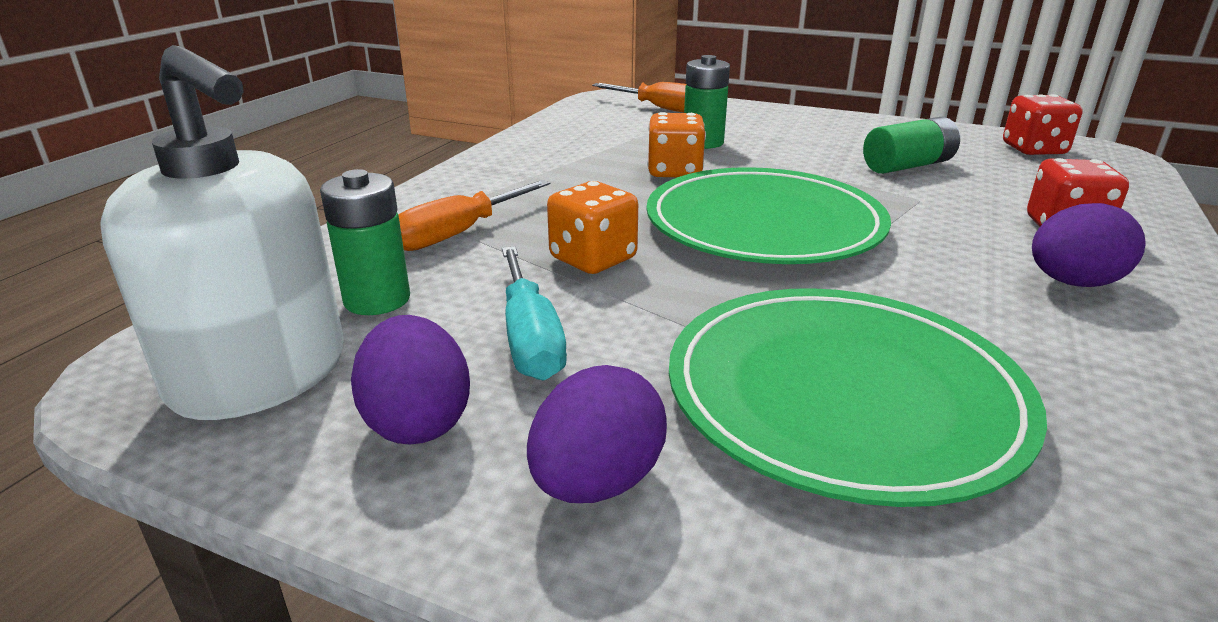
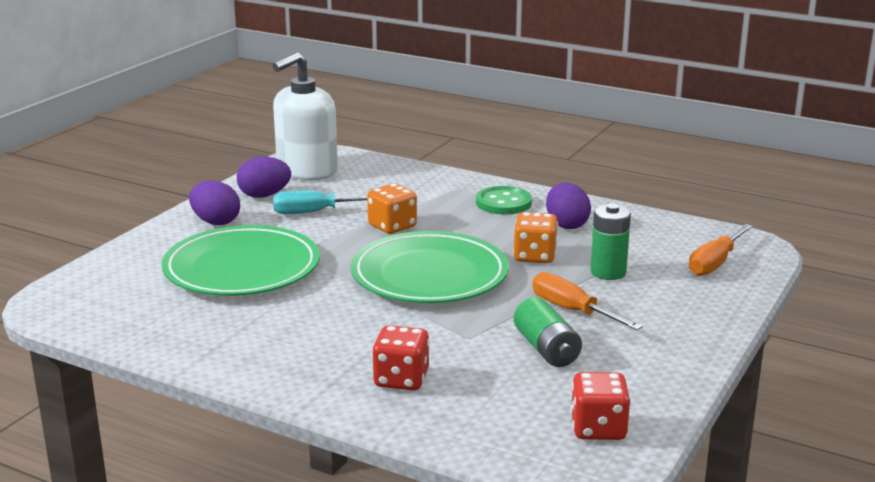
camera: 95 degrees right, 5 degrees down
green battery [320,169,410,315] -> none
orange screwdriver [399,180,551,251] -> orange screwdriver moved to [532,272,643,330]
purple egg [1032,203,1146,287] -> purple egg moved to [546,183,591,229]
none -> green button [476,186,532,215]

